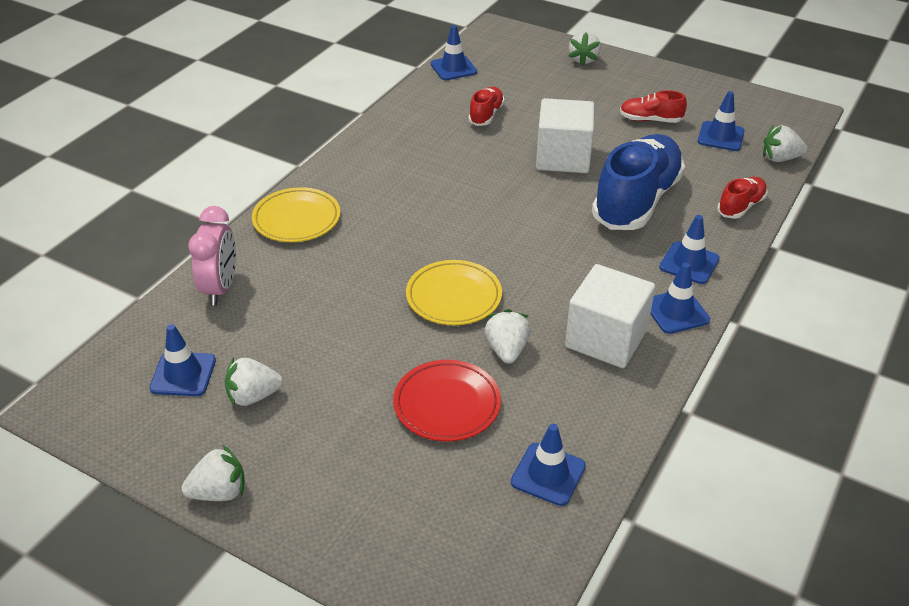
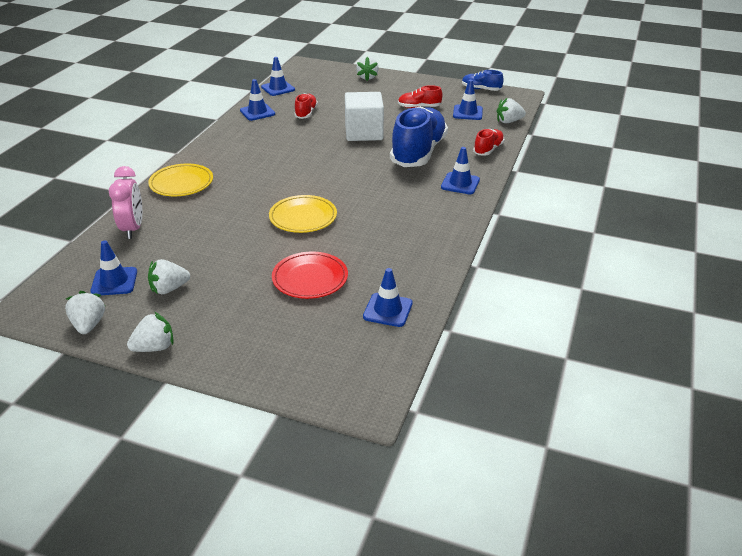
camera: 10 degrees left, 5 degrees down
white strawberry [485,309,531,364] -> white strawberry moved to [65,291,105,334]
white cube [565,264,655,368] -> none
blue traffic cone [650,262,710,334] -> blue traffic cone moved to [240,79,275,121]
none -> blue shoe [462,70,504,91]

